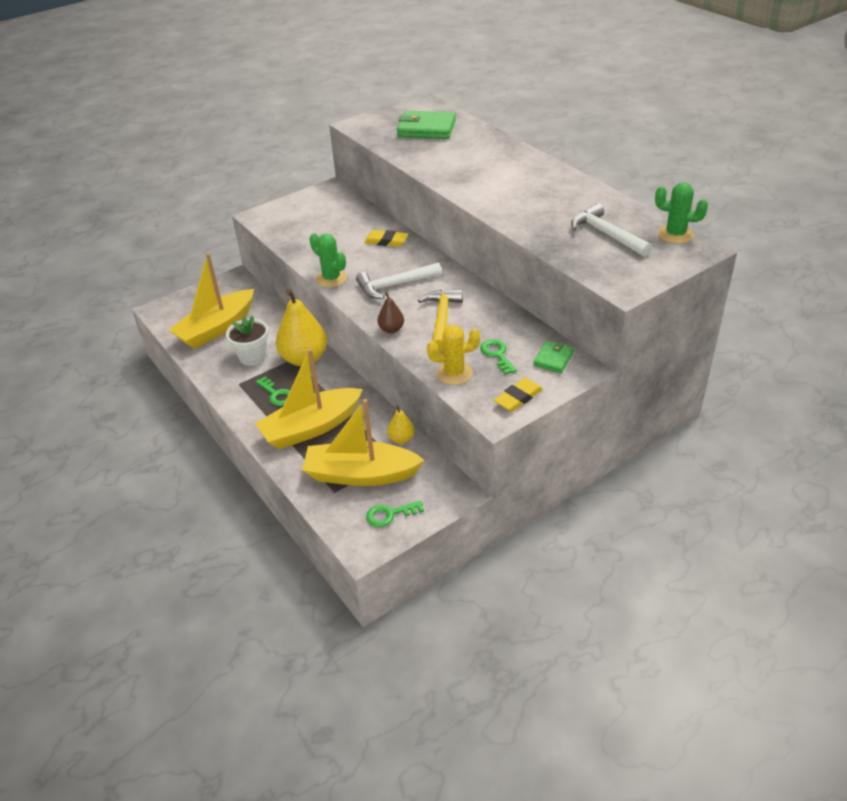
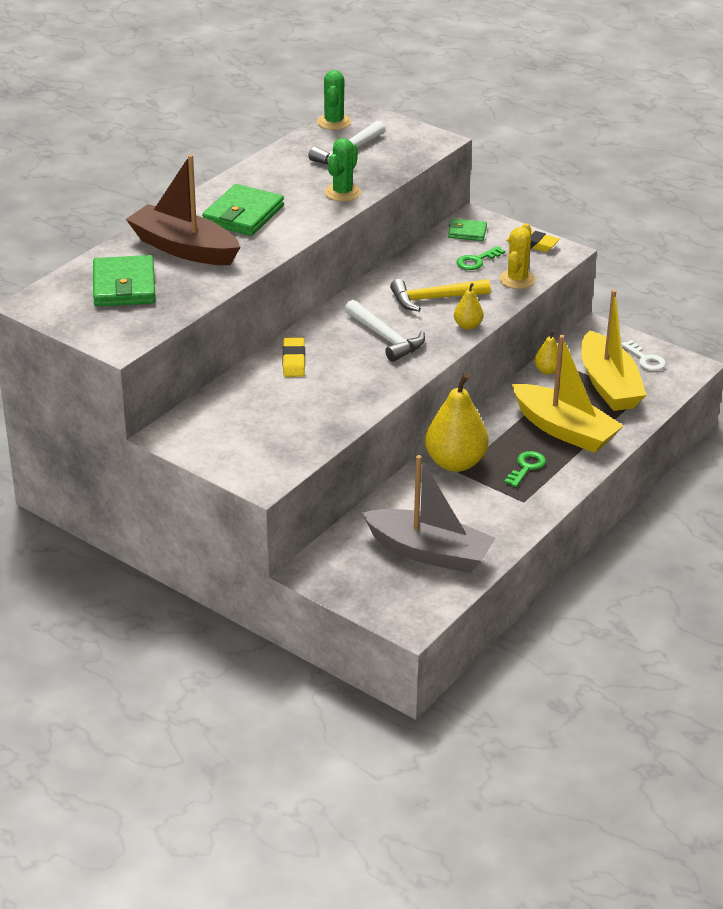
camera: 110 degrees left, 5 degrees down
yellow boat [169,253,254,349] -> grey boat [362,455,495,573]
white flower pot [226,316,269,366] -> none
green cactus [310,233,347,287] -> green cactus moved to [325,138,361,201]
green key [366,500,424,527] -> white key [621,340,666,371]
brown pear [377,292,404,333] -> yellow pear [454,283,484,330]
yellow cactus [427,325,480,385] -> yellow cactus turned 45 degrees clockwise [499,223,536,289]
none -> brown boat [126,154,240,265]
none -> green wallet [202,184,284,236]

